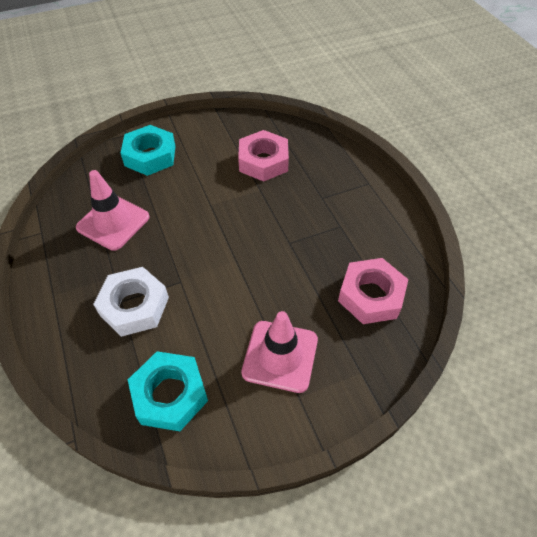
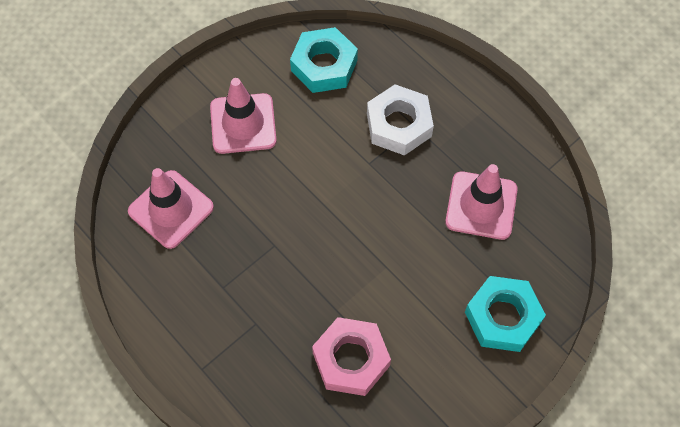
camera: 160 degrees right, 10 degrees up
pink nut [338,258,409,324] -> pink traffic cone [128,168,214,249]

